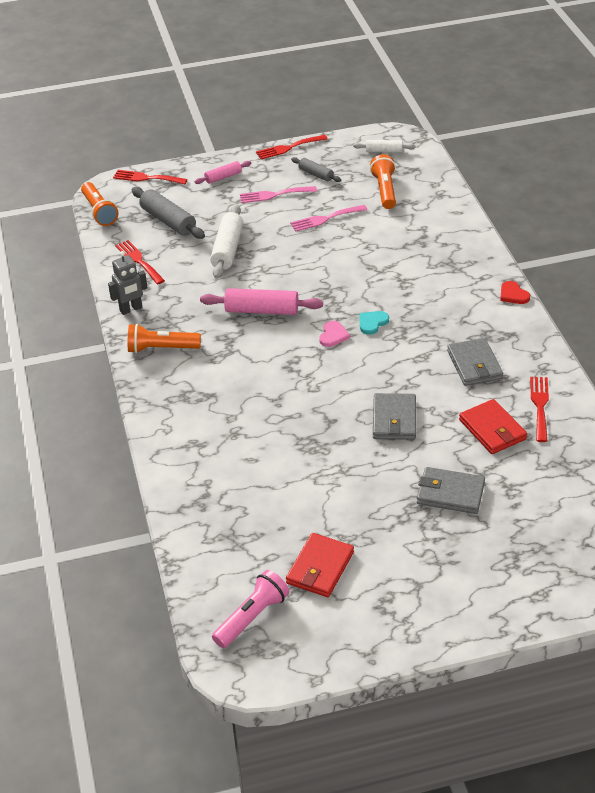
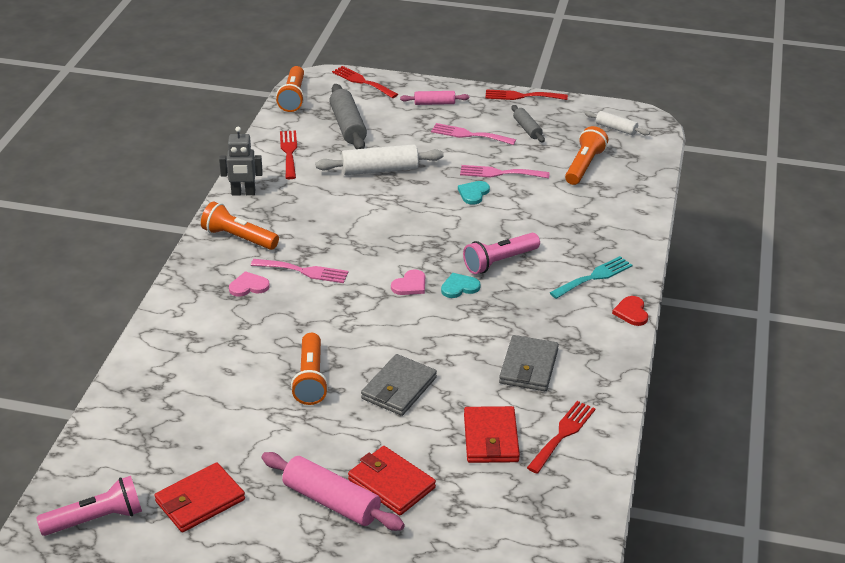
camera: 25 degrees right, 5 degrees down
pink rolling pin [200,288,323,315] -> pink rolling pin moved to [262,452,405,531]
white rolling pin [210,205,244,279] -> white rolling pin turned 45 degrees clockwise [316,144,444,175]
grey wallet [417,467,485,514] -> red wallet [348,446,436,515]
none -> pink heart [229,271,270,297]
none -> pink fork [251,259,349,283]
none -> orange flashlight [291,333,328,405]
none -> turquoise heart [458,181,490,205]
none -> pink flashlight [463,233,540,274]
none -> turquoise fork [550,256,633,299]

